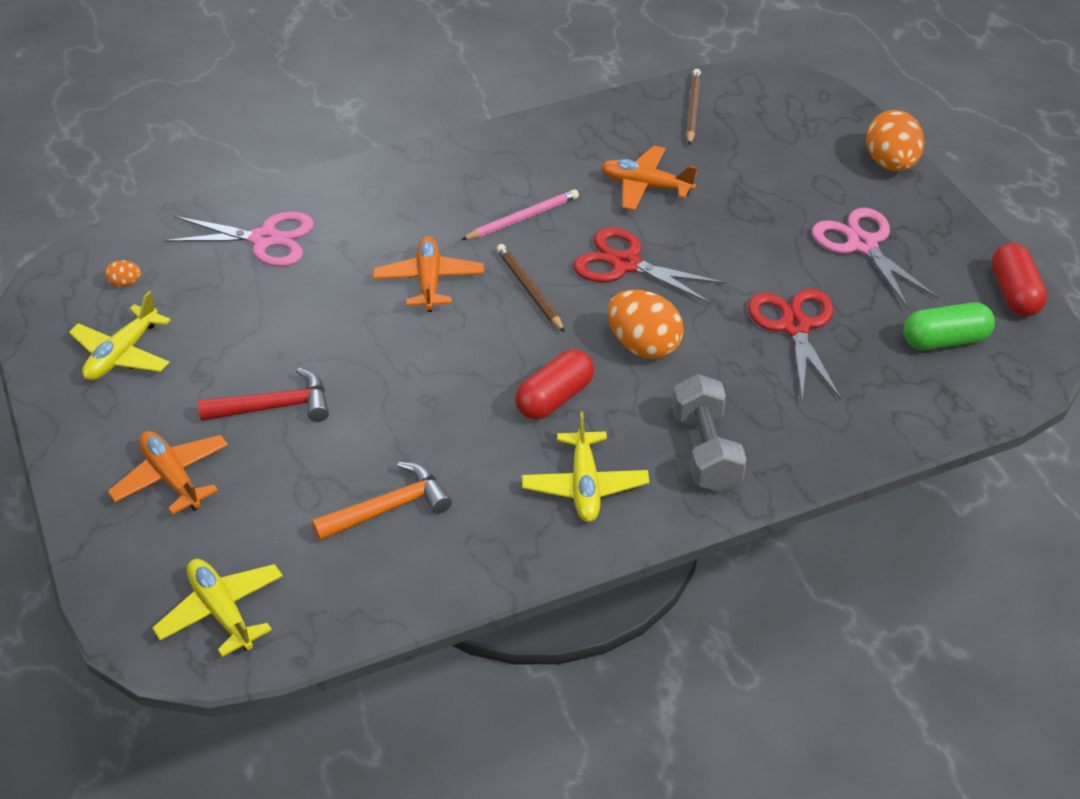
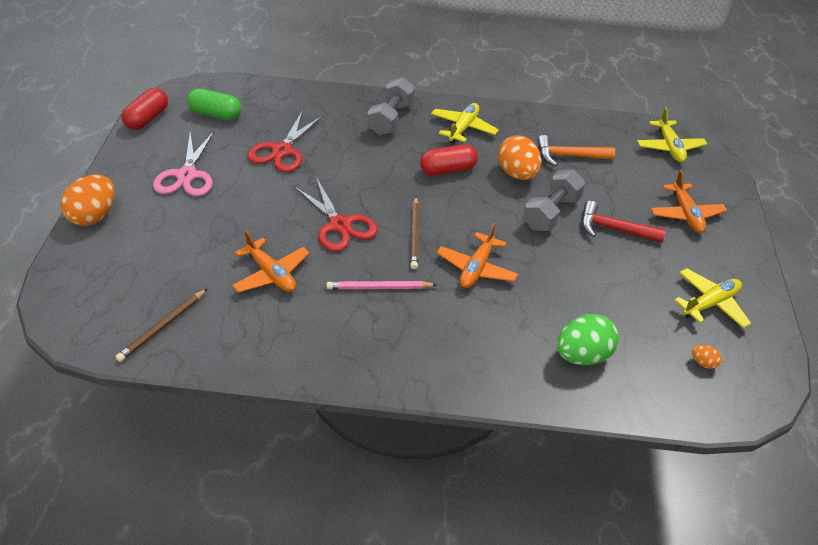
camera: 155 degrees left, 0 degrees up
pink scissors [163,212,314,267] -> green egg [557,314,619,366]
orange egg [607,290,684,359] -> orange egg moved to [498,136,541,180]
none -> grey dumbbell [523,170,585,231]

